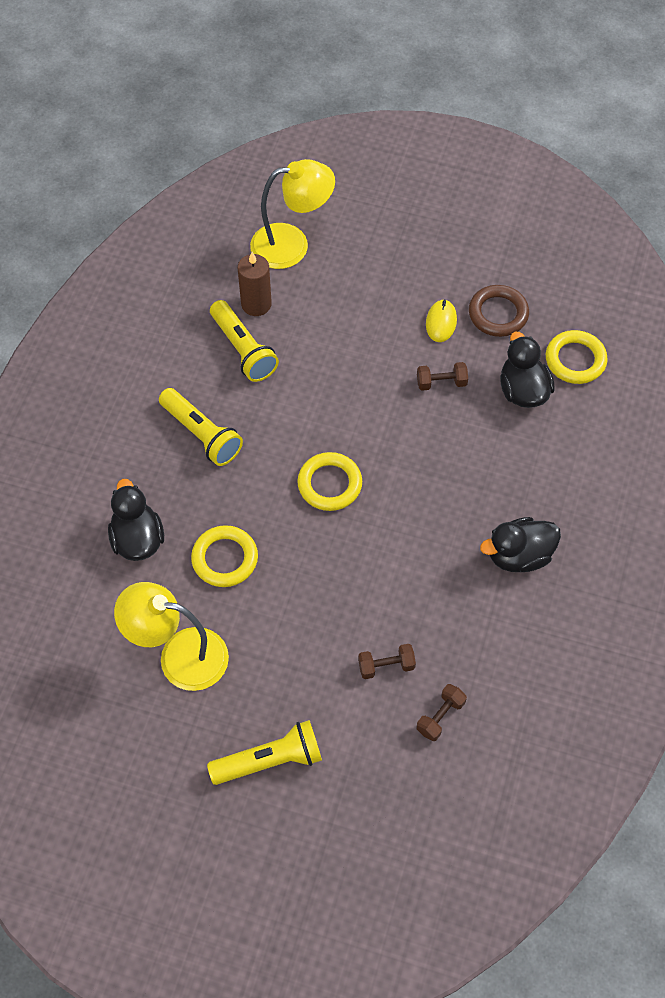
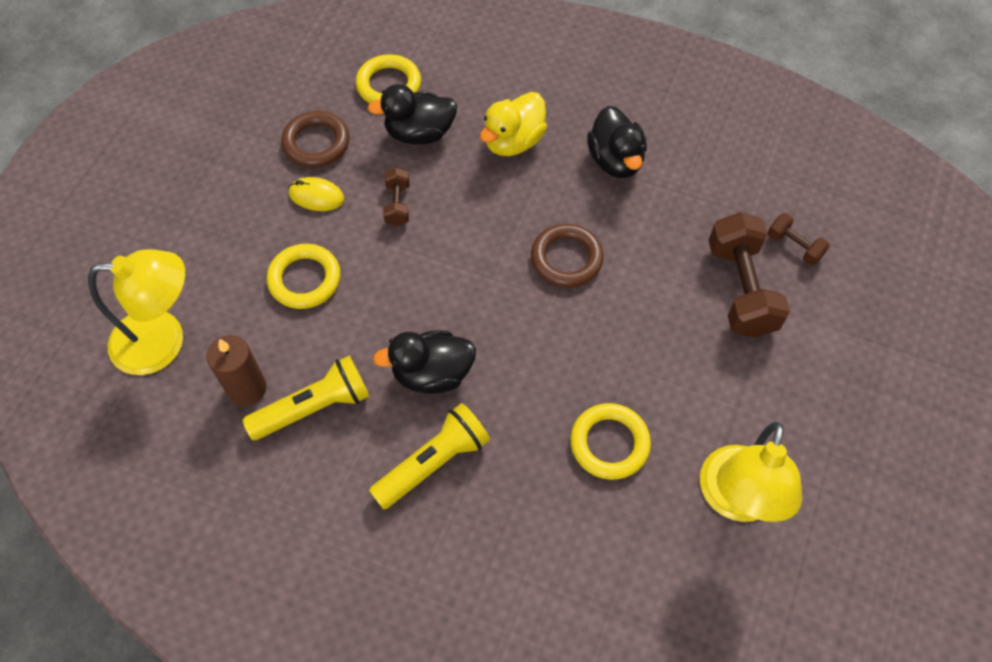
camera: 85 degrees left, 0 degrees up
black duck [108,479,164,561] -> black duck moved to [373,330,476,394]
yellow flashlight [207,720,322,785] -> none
yellow lamp [250,159,335,269] -> yellow lamp turned 90 degrees clockwise [88,249,185,375]
yellow ring [297,452,362,511] -> yellow ring moved to [267,244,341,309]
brown dumbbell [358,644,416,679] -> brown dumbbell [708,212,790,338], size x2.00
none -> yellow duck [480,92,547,156]
none -> brown ring [531,224,604,287]

